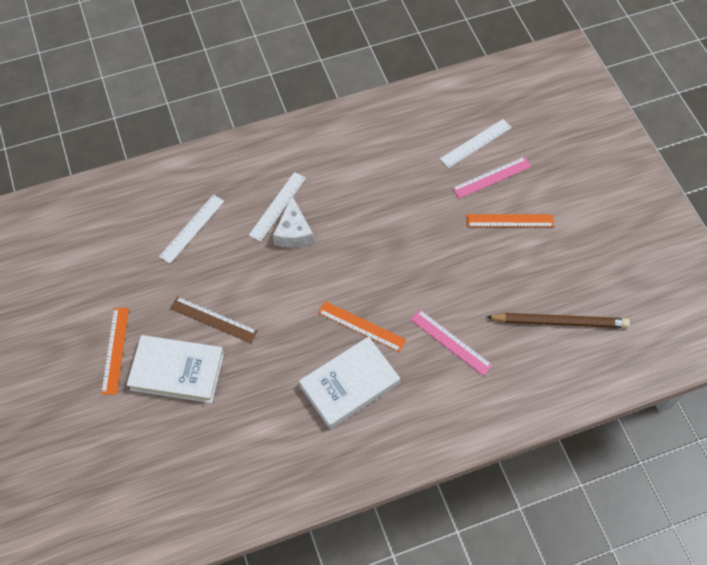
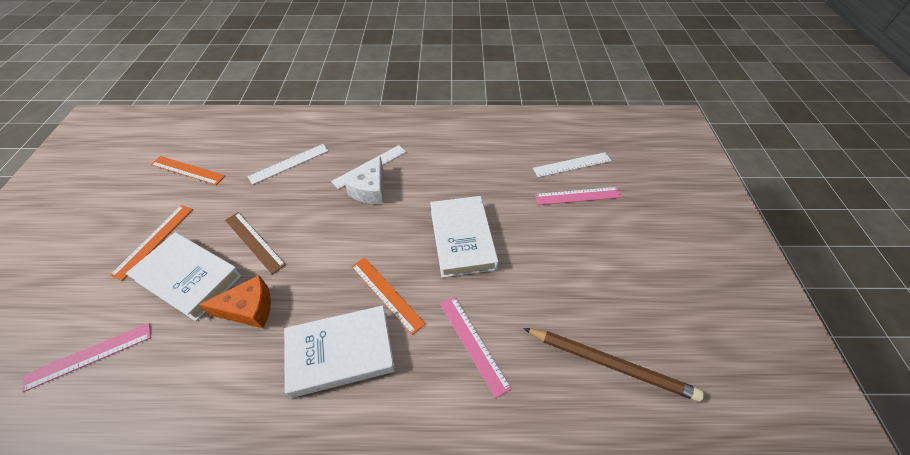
camera: 20 degrees right, 10 degrees down
orange ruler [466,214,554,227] -> orange ruler moved to [151,156,225,185]
none -> pink ruler [22,323,151,392]
none -> orange cheese [199,275,271,328]
none -> white book [430,196,499,278]

